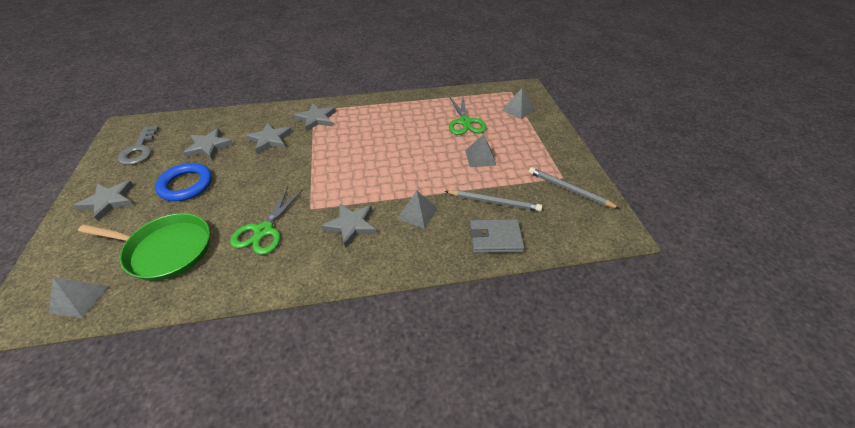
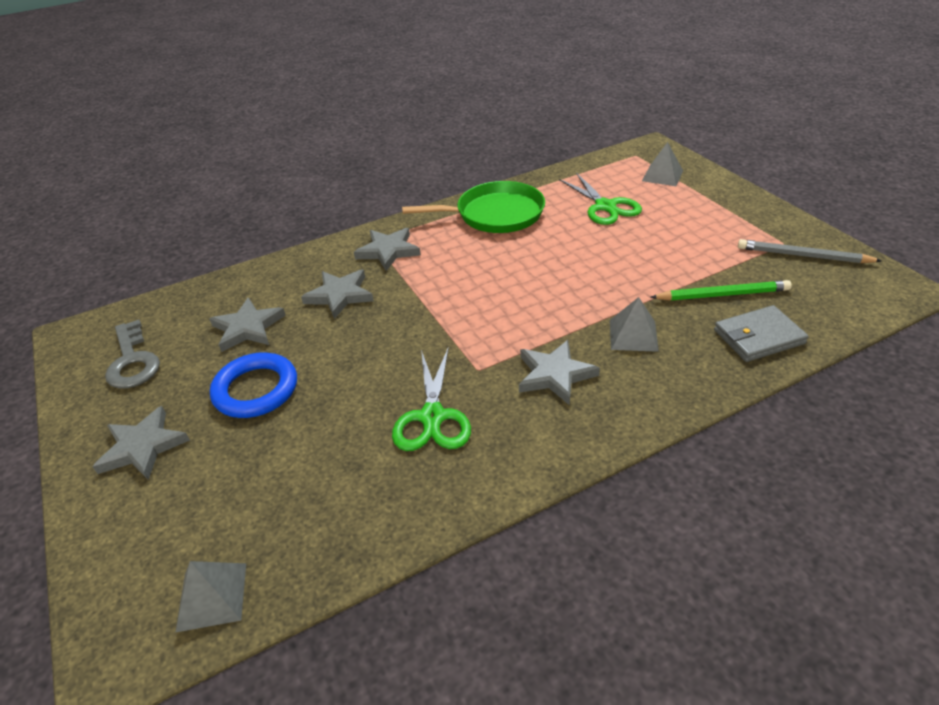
camera: 15 degrees left, 5 degrees down
green pan [78,213,210,281] -> green pan moved to [402,181,545,233]
grey pencil [445,190,542,211] -> green pencil [650,280,792,301]
grey pyramid [465,134,496,167] -> none

